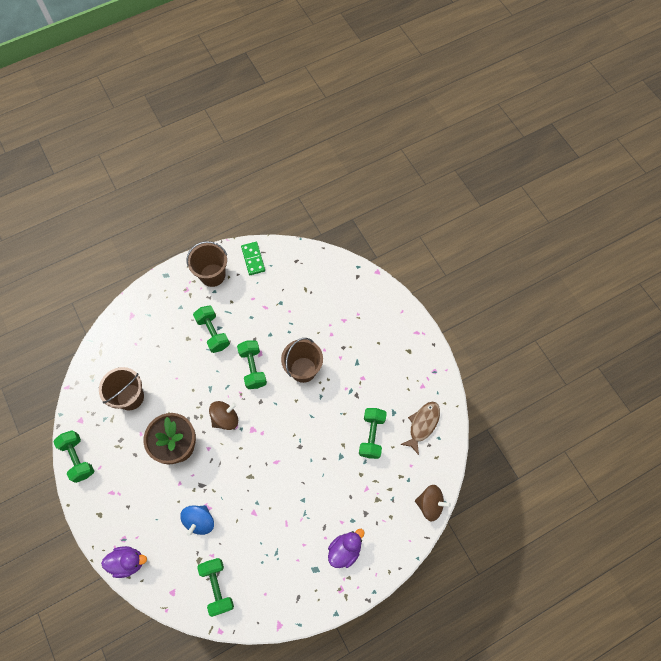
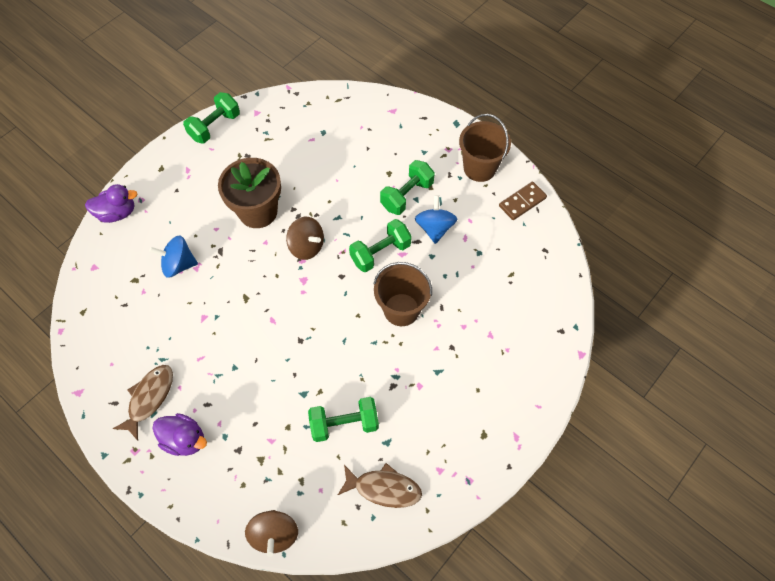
camera: 70 degrees right, 5 degrees down
brown bucket [99,367,144,410] -> none
purple duck [101,546,147,578] -> purple duck turned 75 degrees counterclockwise [85,184,137,223]
green dumbbell [197,558,234,617] -> none
green domino [241,242,265,275] -> brown domino [499,182,547,220]
none -> brown fish [113,365,173,441]
none -> blue spinning top [415,195,457,244]

